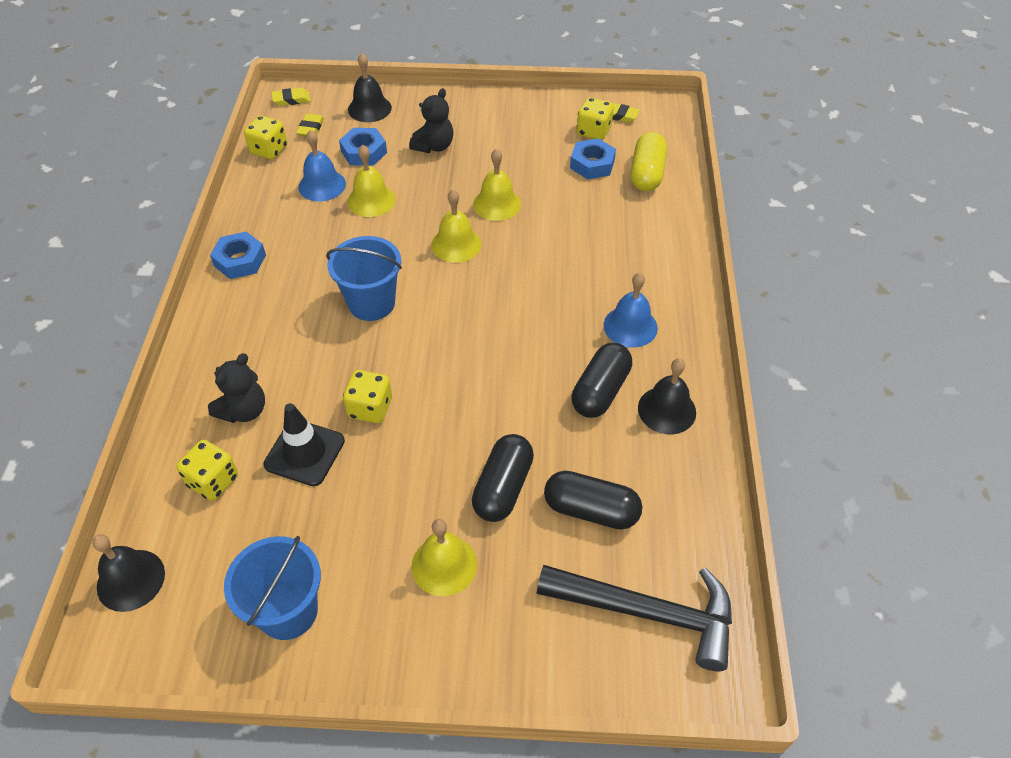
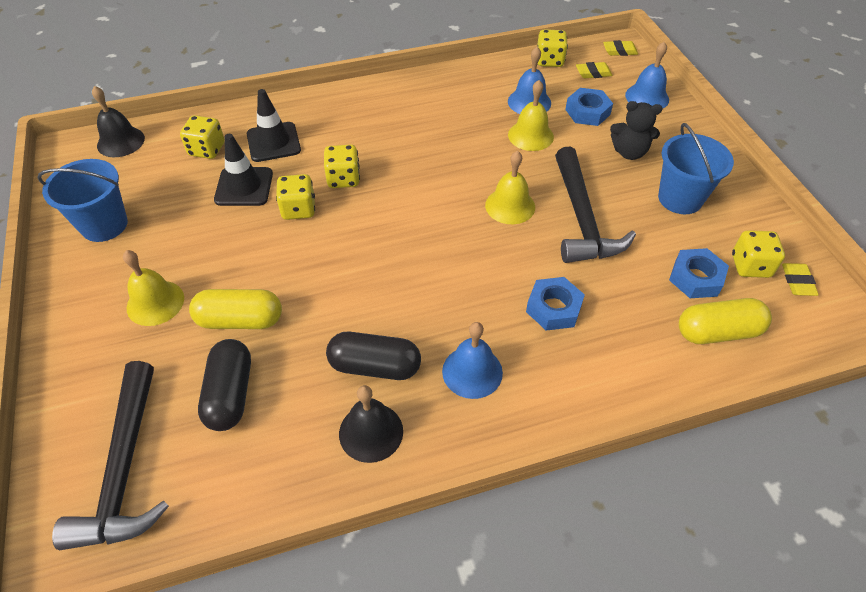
camera: 70 degrees right, 0 degrees up
black teddy bear [208,353,265,423] -> black traffic cone [247,89,301,162]
blue nut [210,232,266,279] -> blue nut moved to [526,277,585,331]
yellow eraser [271,88,310,106] -> yellow eraser turned 60 degrees counterclockwise [603,40,638,56]
blue bucket [326,236,402,321] -> blue bucket moved to [658,123,734,214]
black bell [348,53,392,122] -> blue bell [625,42,669,109]
black capsule [472,434,534,522] -> yellow capsule [189,289,282,329]
yellow bell [473,149,521,221] -> black hammer [555,147,636,263]
none -> yellow dice [324,145,360,188]

